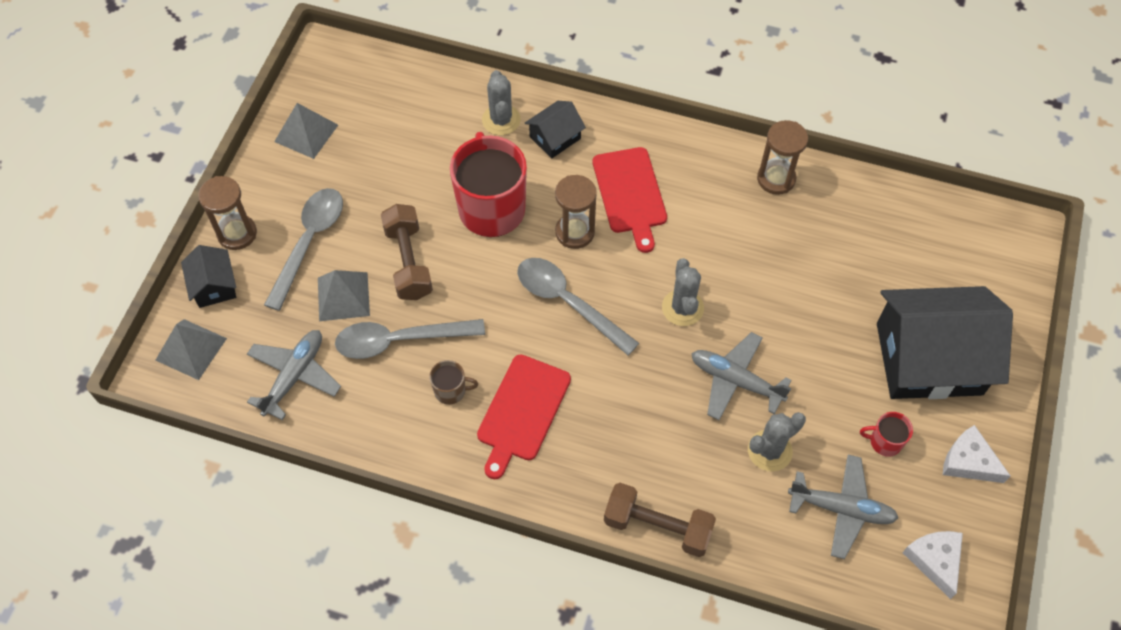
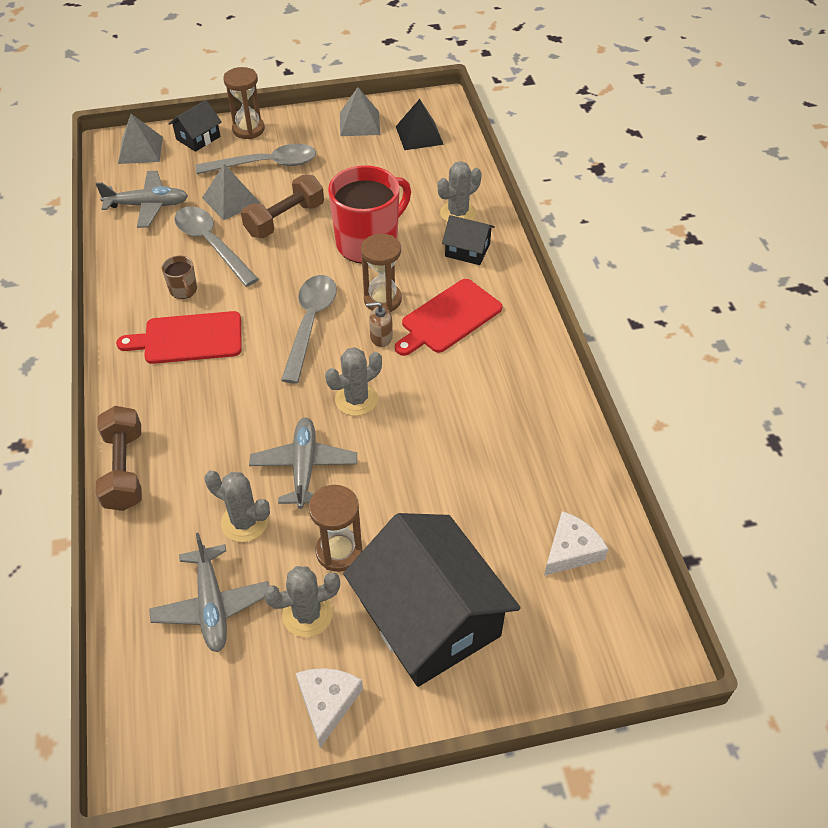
camera: 60 degrees right, 10 degrees down
brown hourglass [757,120,808,195] -> brown hourglass moved to [309,485,363,572]
red mug [860,412,913,457] -> grey cactus [263,566,340,637]
white cheese [902,531,963,599] -> white cheese moved to [544,511,608,576]
none -> brown soap dispenser [366,302,393,347]
none -> black pyramid [396,99,444,150]

